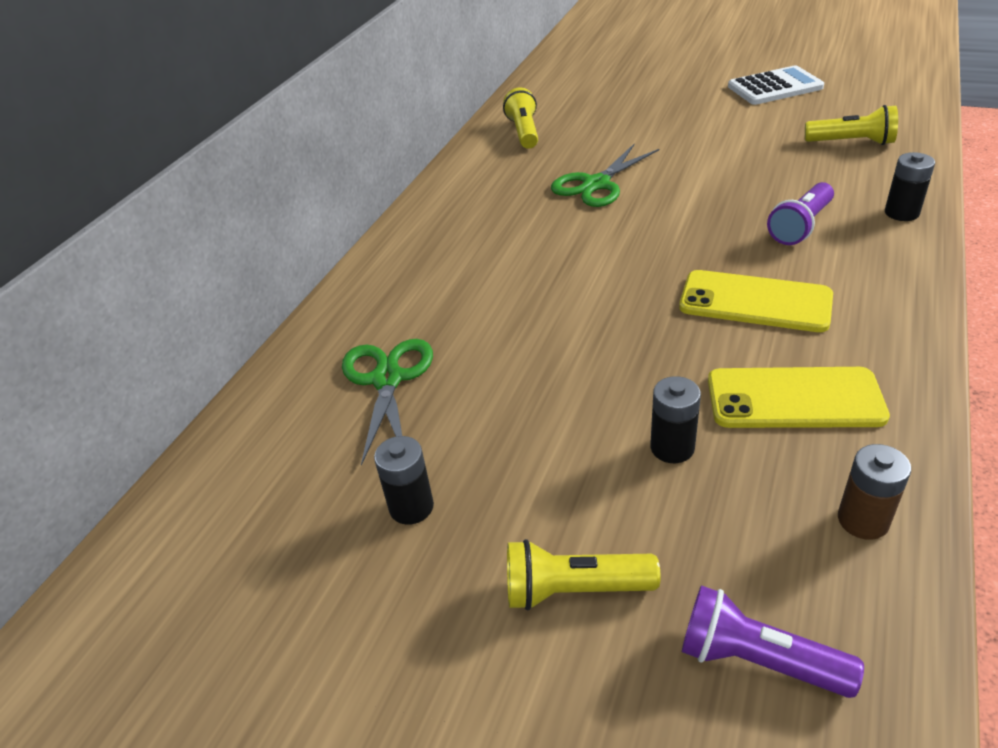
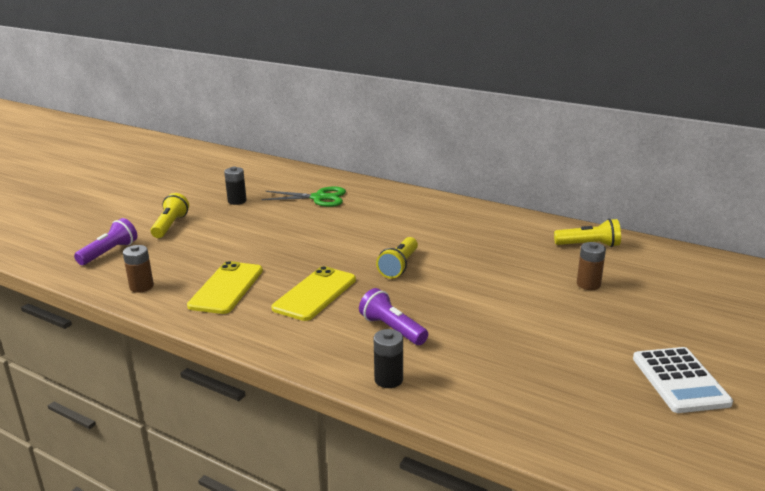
camera: 95 degrees right, 15 degrees down
green scissors [551,143,659,207] -> none
black battery [650,376,701,463] -> none
yellow flashlight [805,105,898,145] -> yellow flashlight moved to [376,237,418,279]
none -> brown battery [577,242,606,290]

